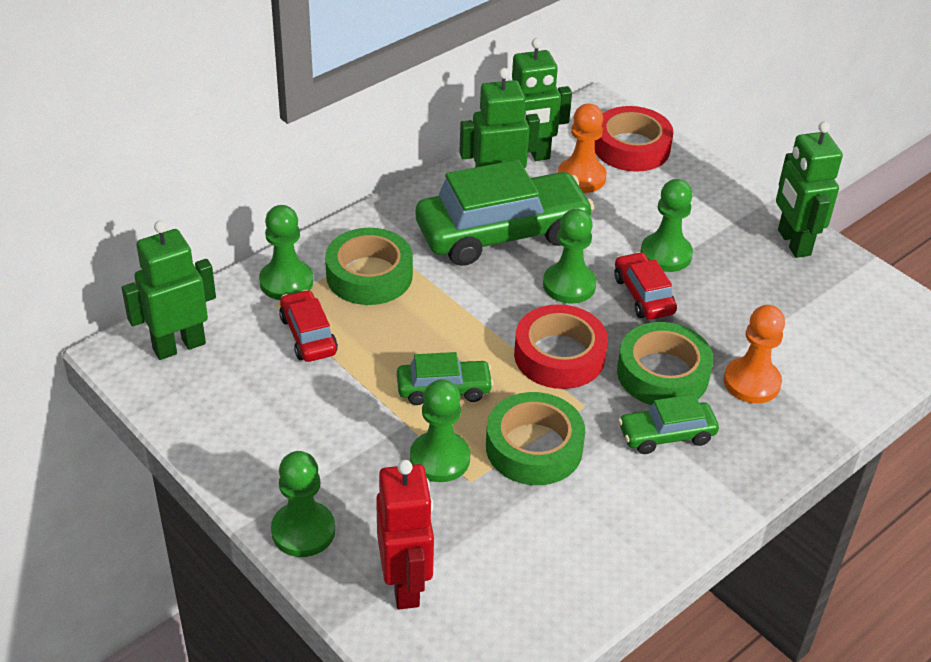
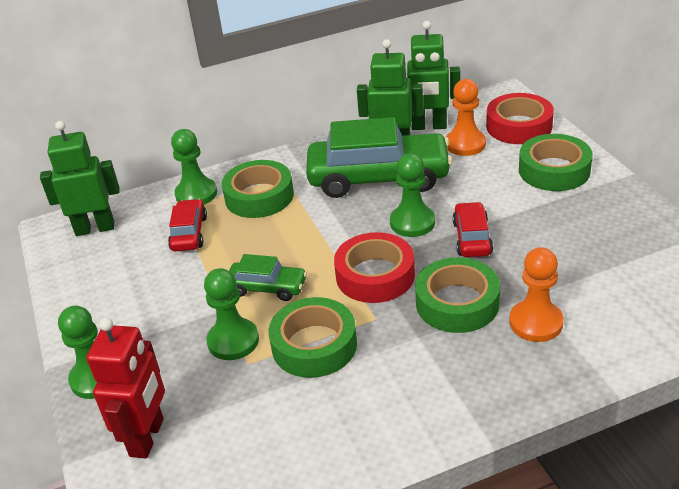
camera: 25 degrees right, 5 degrees down
green car [618,394,719,454] -> none
green pawn [640,179,693,272] -> none
green robot [776,121,843,258] -> none
none -> green tape [519,134,593,191]

